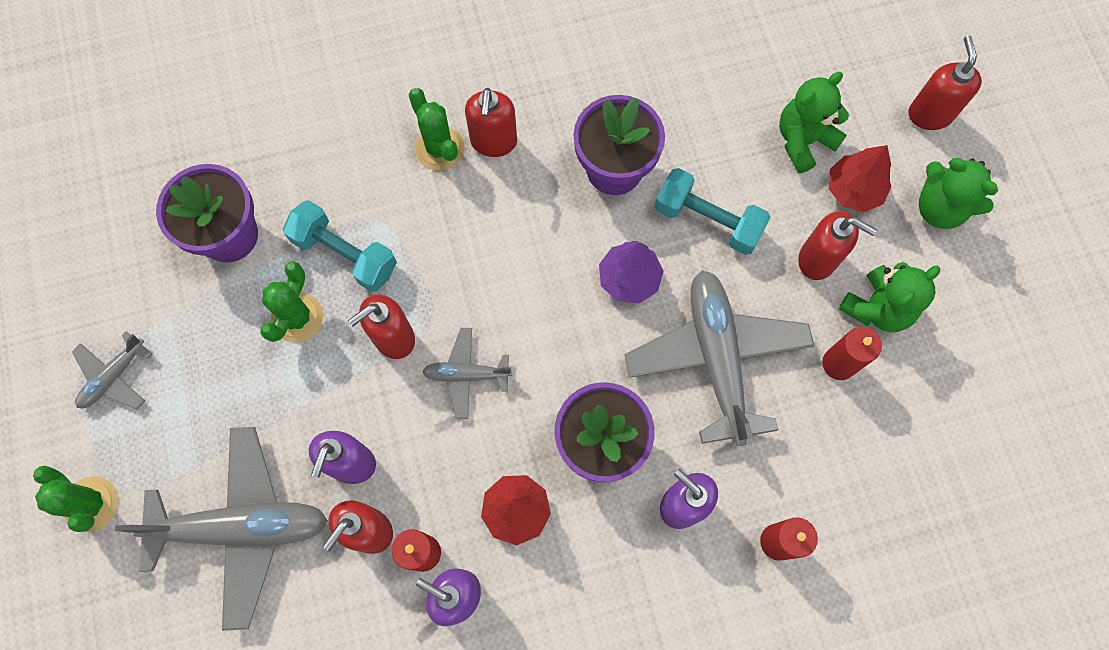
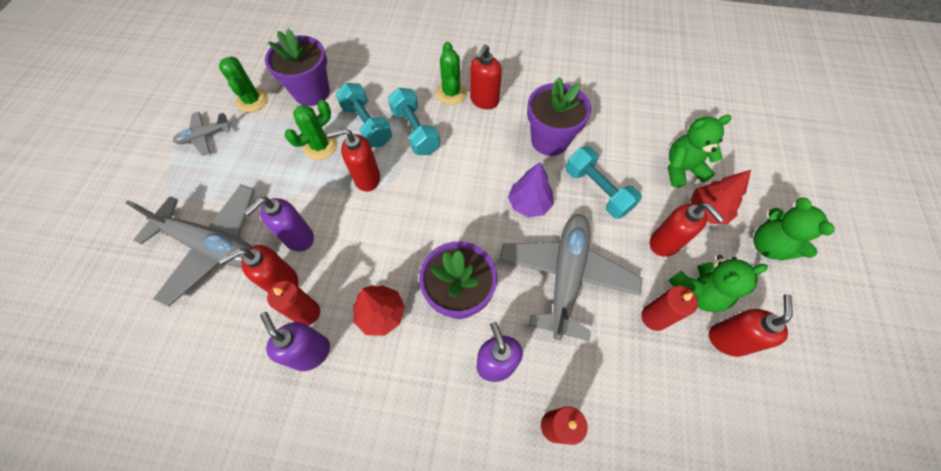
camera: 25 degrees right, 10 degrees down
green cactus [33,466,118,532] -> green cactus moved to [219,56,268,113]
grey plane [422,328,512,419] -> none
red soap dispenser [909,36,982,130] -> red soap dispenser moved to [709,294,793,357]
none -> turquoise dumbbell [388,88,440,155]

